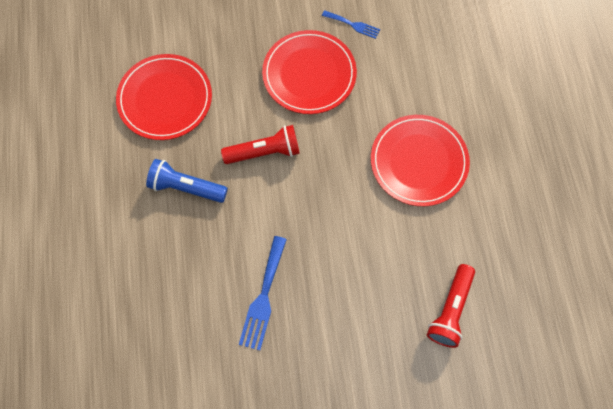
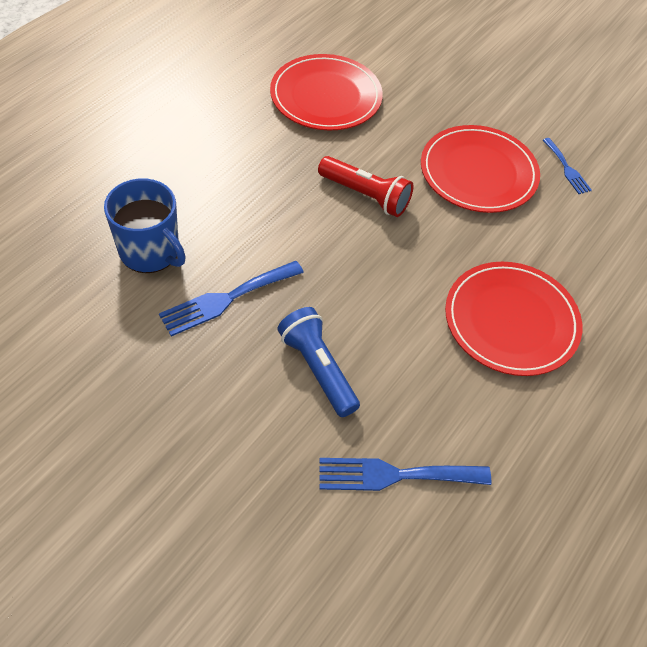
camera: 40 degrees right, 15 degrees down
blue flashlight [146,159,228,203] -> blue flashlight moved to [277,307,360,417]
red flashlight [427,264,475,348] -> blue fork [320,458,492,491]
none -> blue mug [104,178,186,273]

